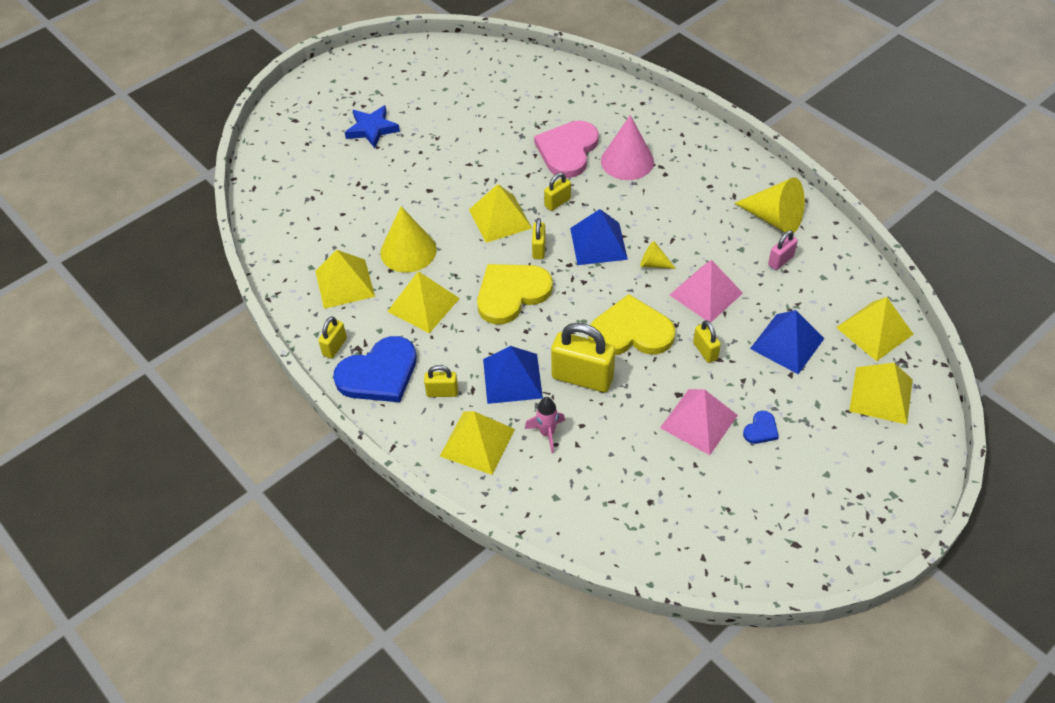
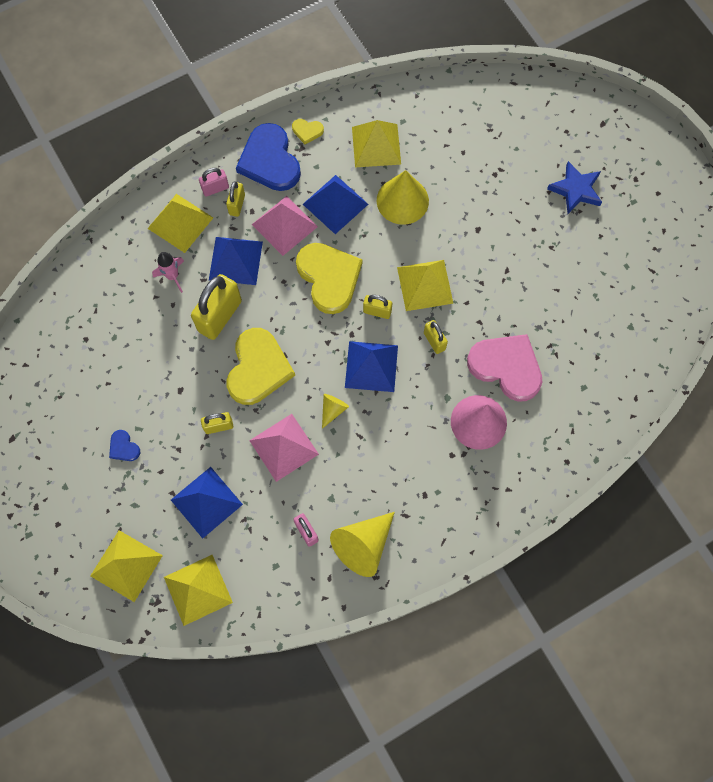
camera: 100 degrees right, 20 degrees up
yellow padlock [318,316,347,359] -> yellow heart [292,119,324,144]
yellow pyramid [387,271,460,333] -> blue pyramid [303,175,368,234]
pink pyramid [660,389,738,455] -> pink pyramid moved to [252,196,318,256]
none -> pink padlock [199,168,229,197]

